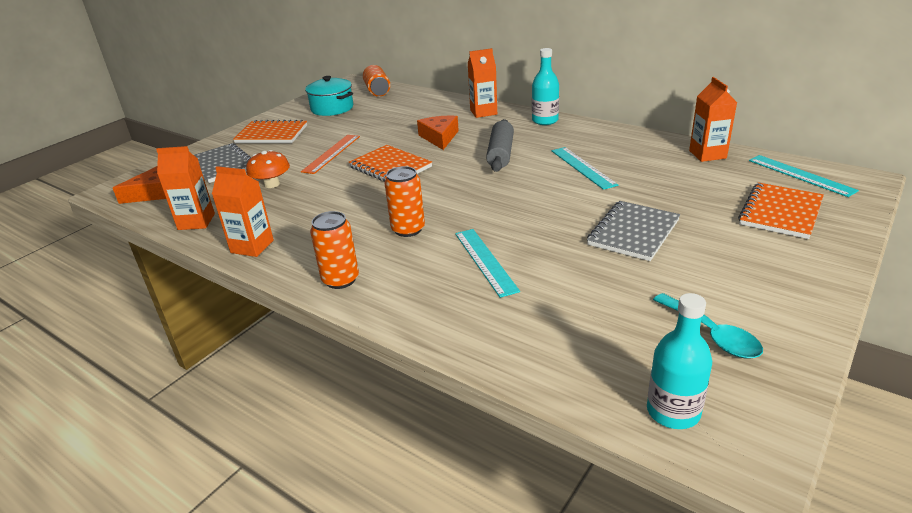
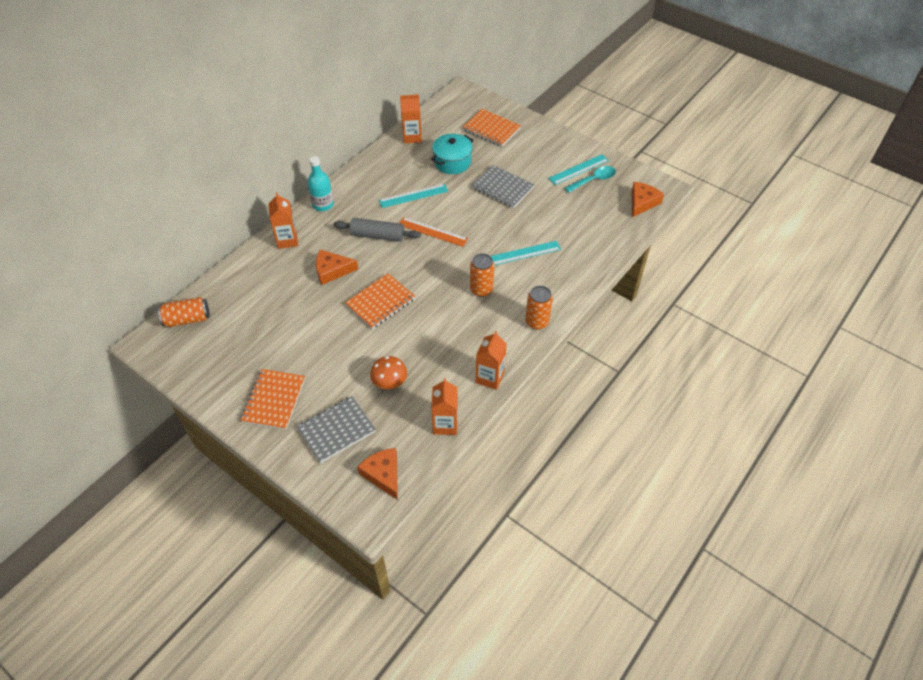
camera: 90 degrees left, 20 degrees up
orange ruler [301,135,360,174] -> orange ruler moved to [399,217,468,247]
turquoise pot [305,76,353,116] -> turquoise pot moved to [431,134,474,174]
turquoise bottle [647,293,712,429] -> orange cheese [632,182,664,217]
turquoise ruler [749,155,859,197] -> turquoise ruler moved to [548,154,609,185]

